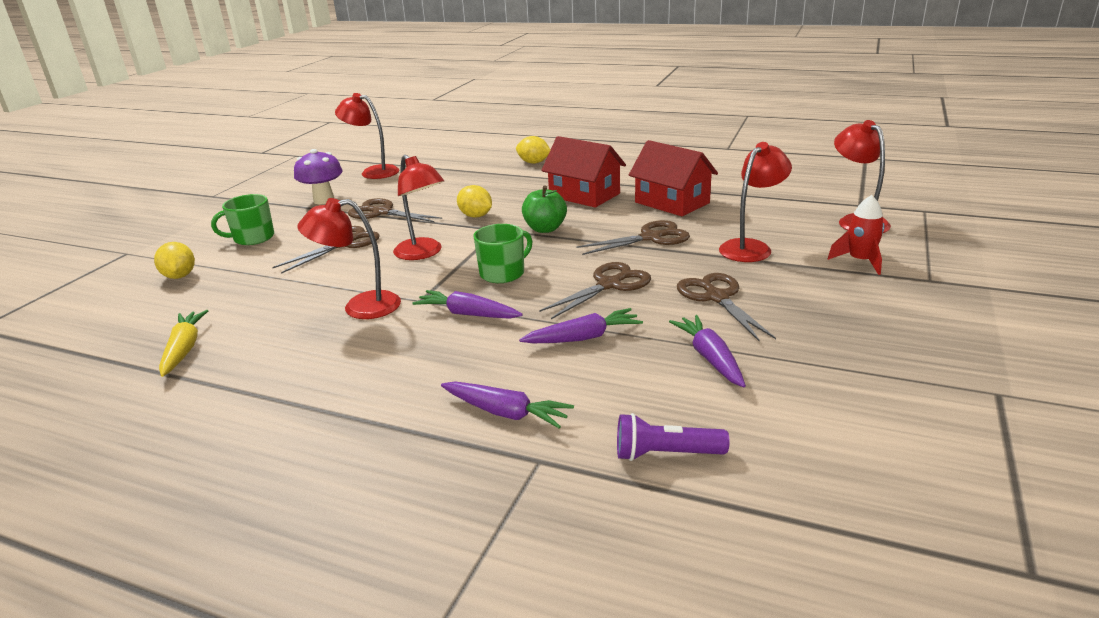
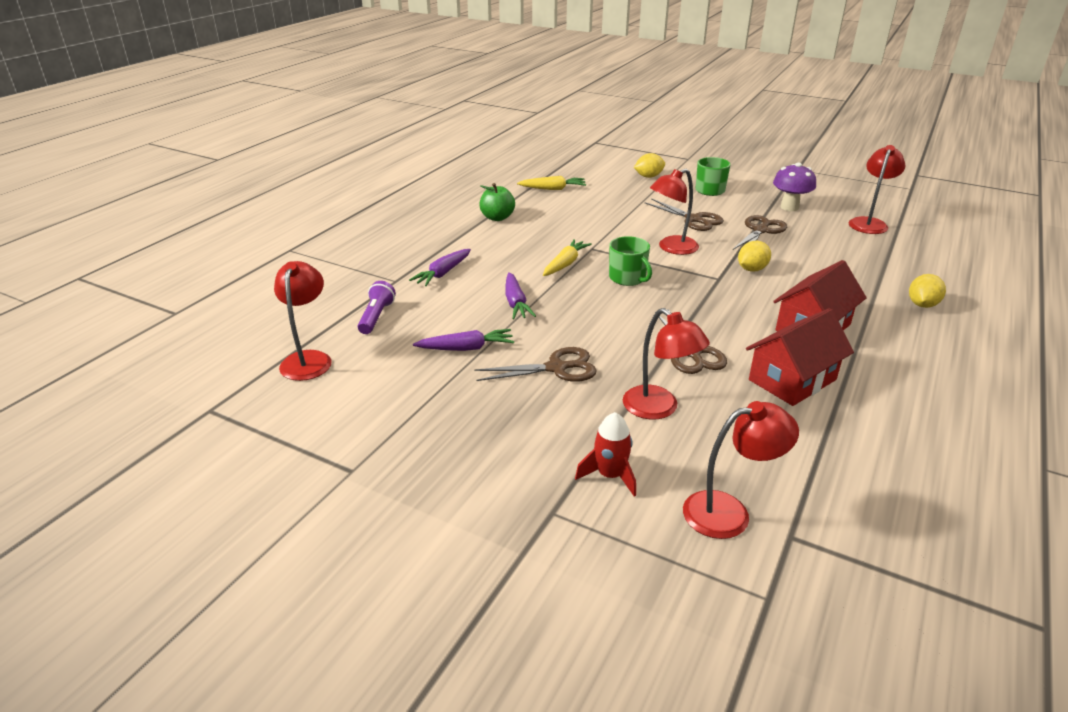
camera: 95 degrees right, 5 degrees up
red lamp [297,198,401,319] -> red lamp moved to [274,261,332,381]
purple carrot [412,290,523,319] -> yellow carrot [543,239,592,276]
green apple [522,185,567,233] -> green apple moved to [479,183,515,221]
brown scissors [539,262,651,319] -> none

